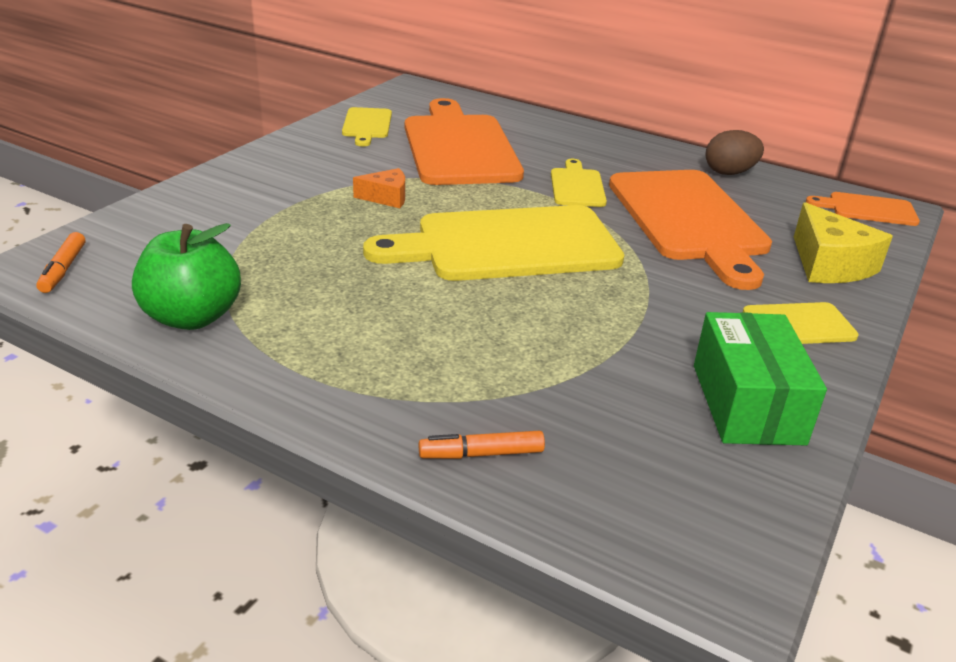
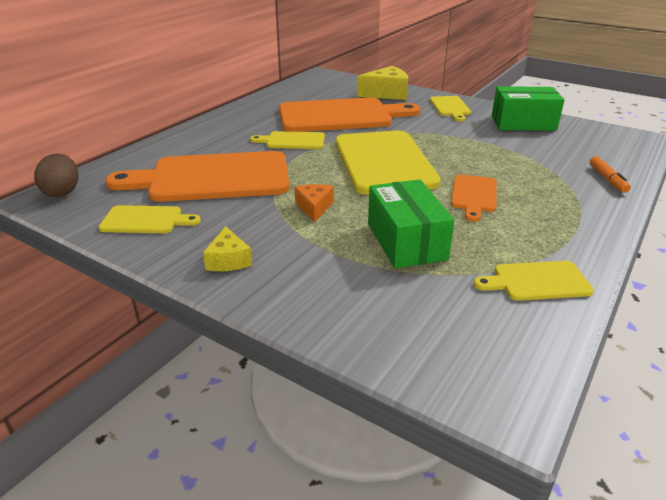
camera: 85 degrees left, 0 degrees up
orange marker [36,232,85,293] -> none
green apple [132,223,241,330] -> yellow cutting board [474,261,594,301]
brown egg [706,130,764,175] -> brown egg moved to [34,153,78,197]
orange cutting board [806,192,920,226] -> orange cutting board moved to [451,175,497,222]
none -> yellow cheese [203,226,252,271]
none -> green box [368,179,455,268]

